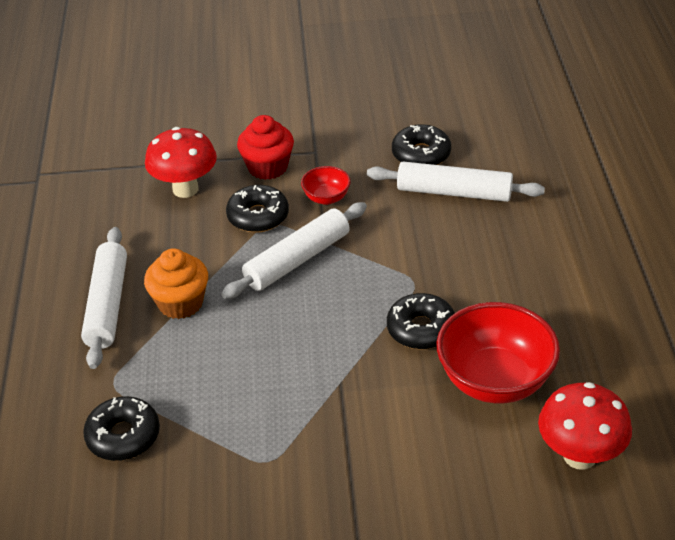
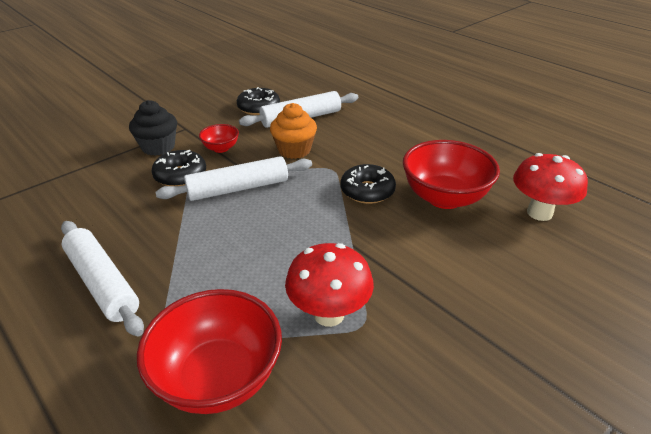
camera: 40 degrees left, 5 degrees down
black donut [83,396,160,461] -> red bowl [137,289,282,414]
orange cupcake [144,248,208,319] -> orange cupcake moved to [270,103,317,159]
red mushroom [145,127,217,198] -> red mushroom moved to [285,243,374,327]
white rolling pin [221,202,367,299] -> white rolling pin turned 60 degrees clockwise [156,156,312,201]
red cupcake [237,115,294,180] -> black cupcake [129,100,177,156]

